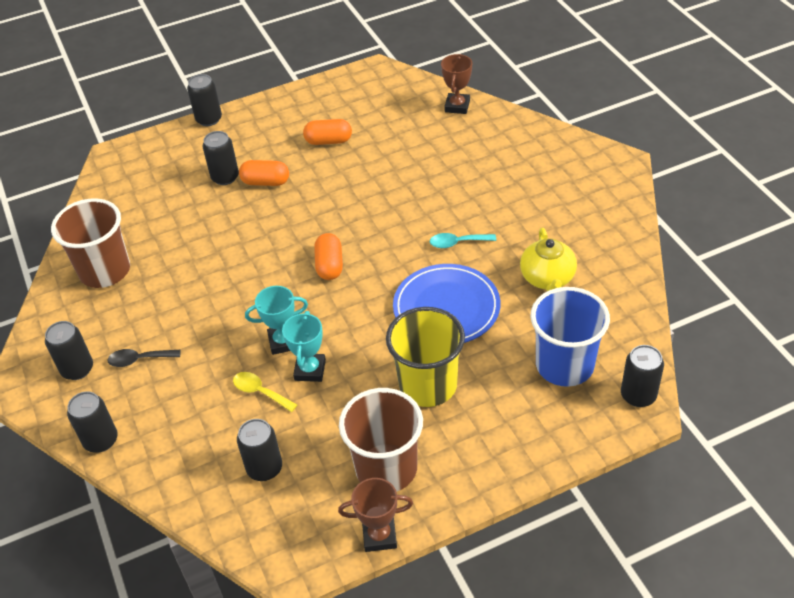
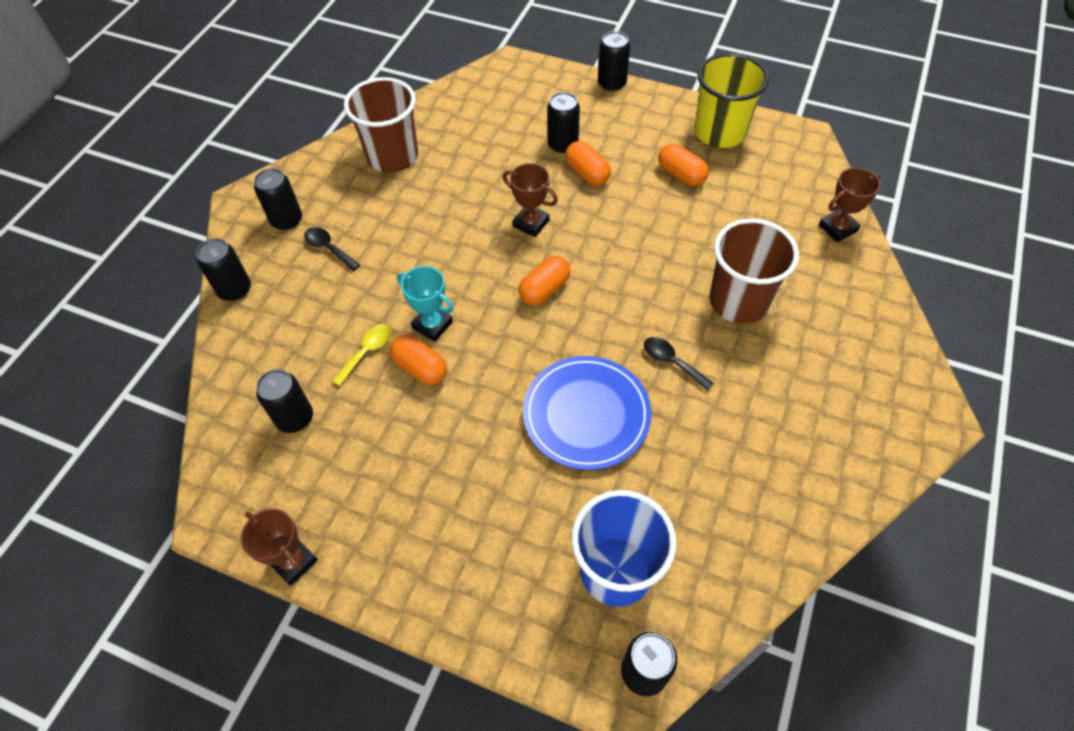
camera: 45 degrees right, 10 degrees up
yellow spoon [233,372,297,412] -> yellow spoon turned 45 degrees clockwise [332,324,391,386]
turquoise trophy [282,311,326,382] -> orange capsule [390,335,447,385]
brown cup [339,388,423,492] -> brown cup moved to [710,219,799,324]
yellow cup [386,307,465,407] -> yellow cup moved to [695,53,769,148]
turquoise spoon [430,233,496,248] -> black spoon [644,337,714,391]
yellow teapot [520,228,577,291] -> none
none -> brown trophy [503,163,558,237]

